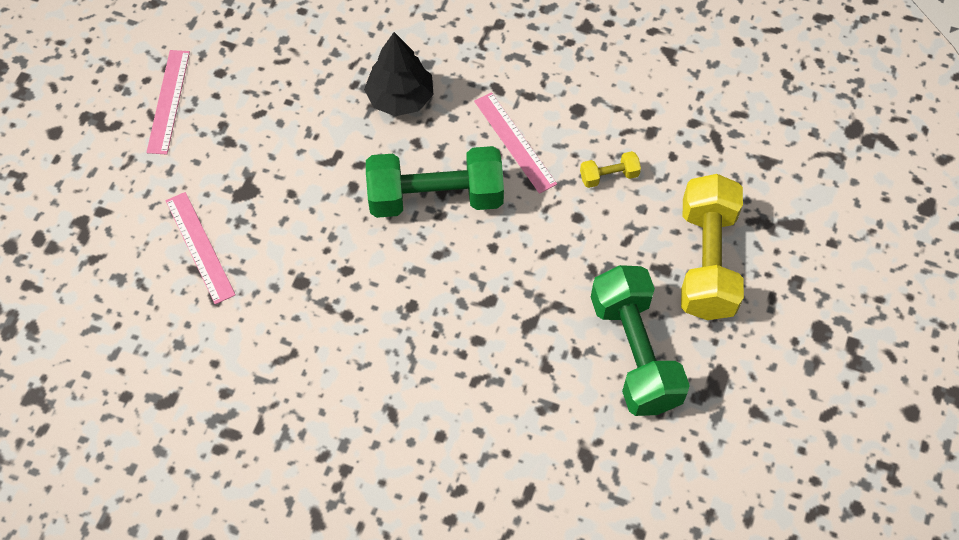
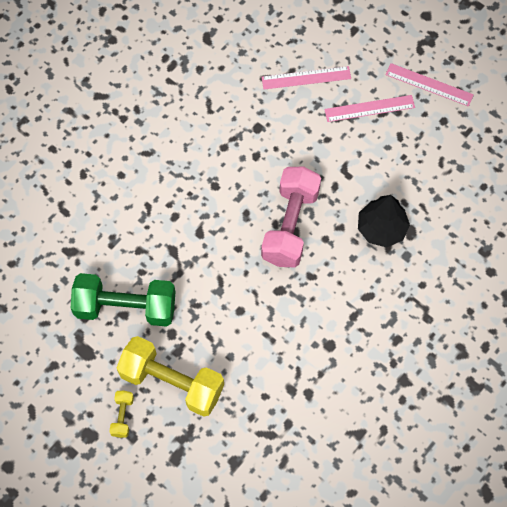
camera: 110 degrees right, 5 degrees up
green dumbbell [366,146,504,218] -> pink dumbbell [261,167,321,267]
pink ruler [474,92,557,194] -> pink ruler moved to [324,95,415,122]
yellow dumbbell [580,151,641,188] -> yellow dumbbell moved to [109,391,134,438]

